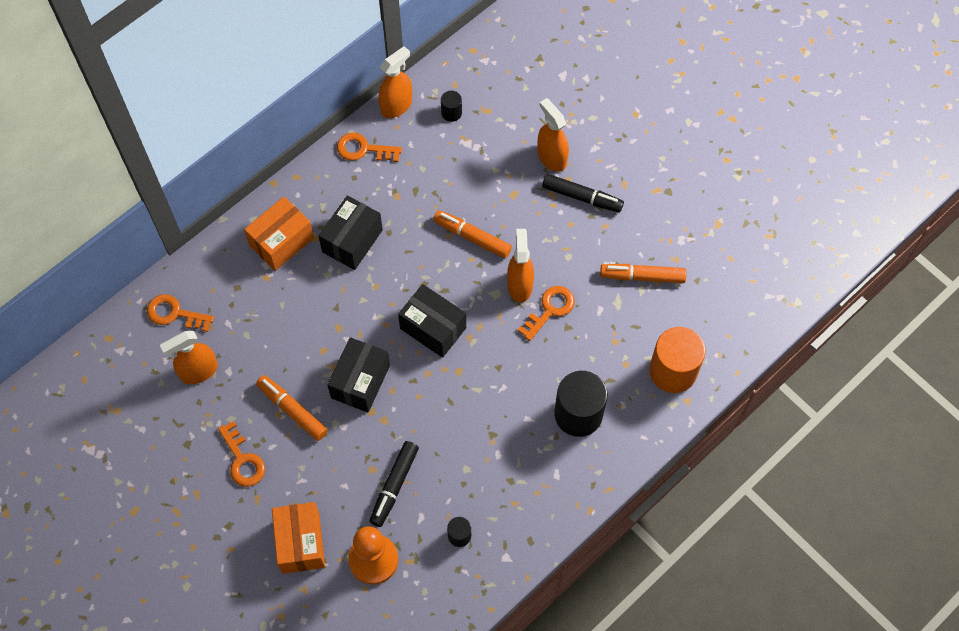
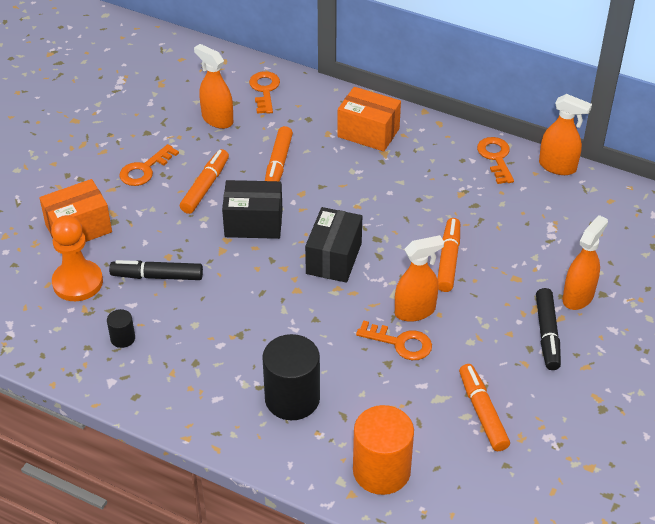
camera: 70 degrees right, 20 degrees down
black box [319,196,383,270] -> none
black cylinder [441,91,462,122] -> none
none -> orange marker [265,126,293,181]

